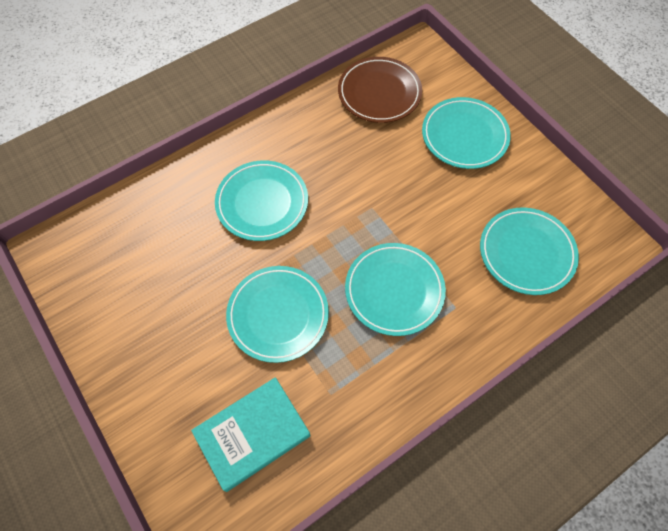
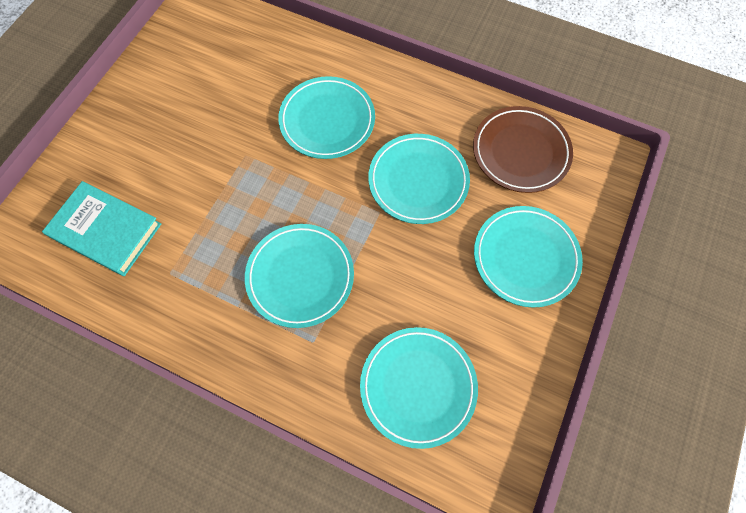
camera: 60 degrees right, 5 degrees up
turquoise plate [226,266,329,363] -> turquoise plate moved to [368,134,470,224]

